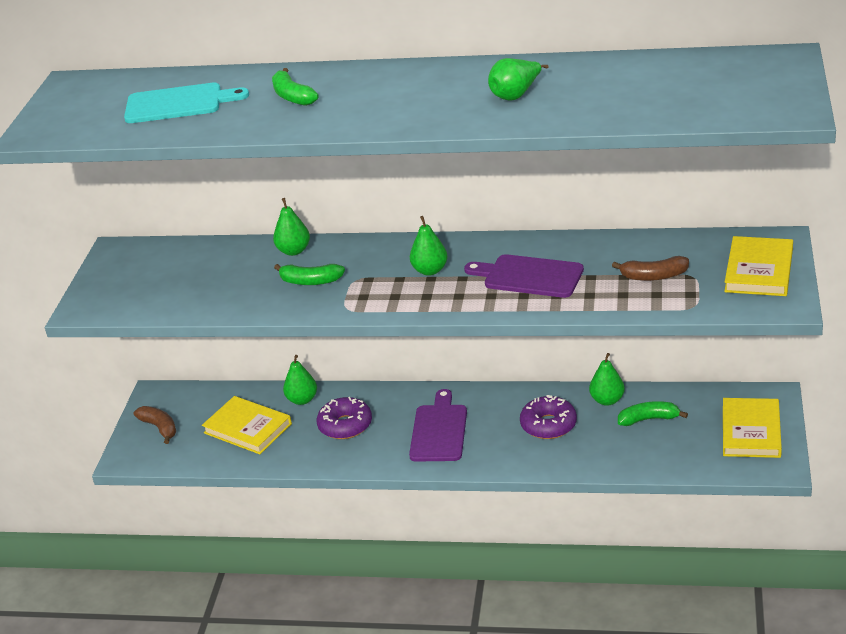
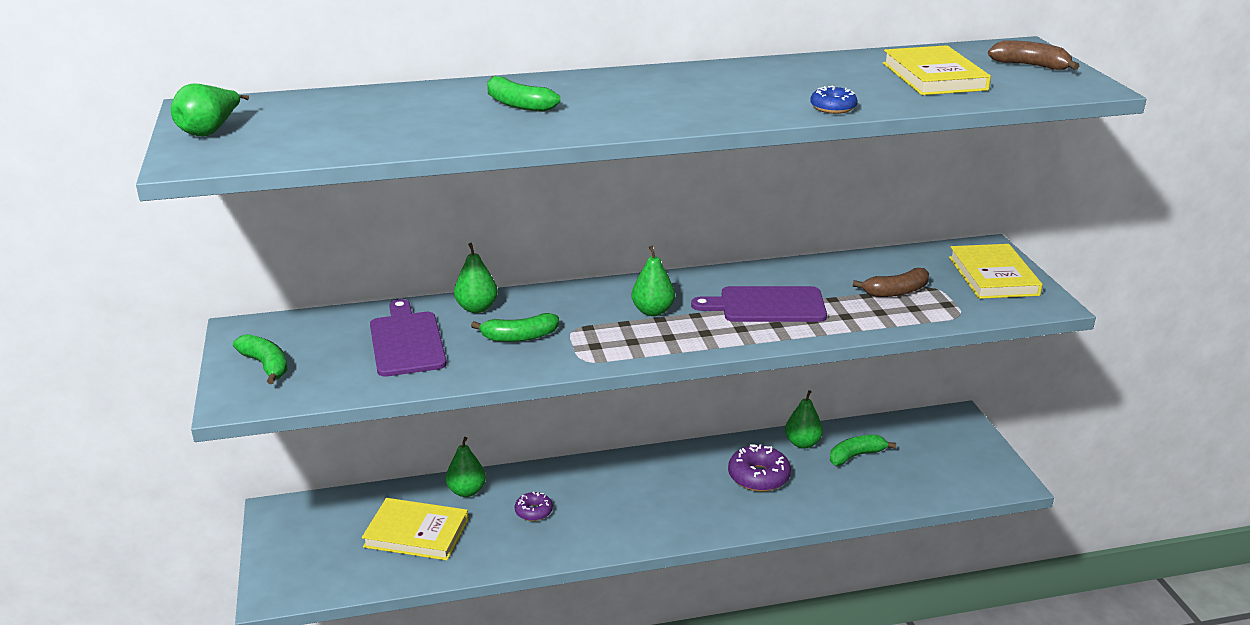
camera: 25 degrees left, 5 degrees down
turquoise cutting board [124,83,249,123] -> none
brown banana [134,406,176,444] -> brown banana moved to [988,40,1079,70]
purple donut [317,397,372,439] -> purple donut [515,492,553,521], size x0.59
purple cutting board [409,389,467,462] -> purple cutting board moved to [370,299,447,377]
green pear [488,58,549,100] -> green pear moved to [171,84,249,136]
yellow book [723,398,782,458] -> yellow book moved to [883,45,991,95]
none -> green banana [233,334,288,384]
none -> blue donut [810,86,858,114]

